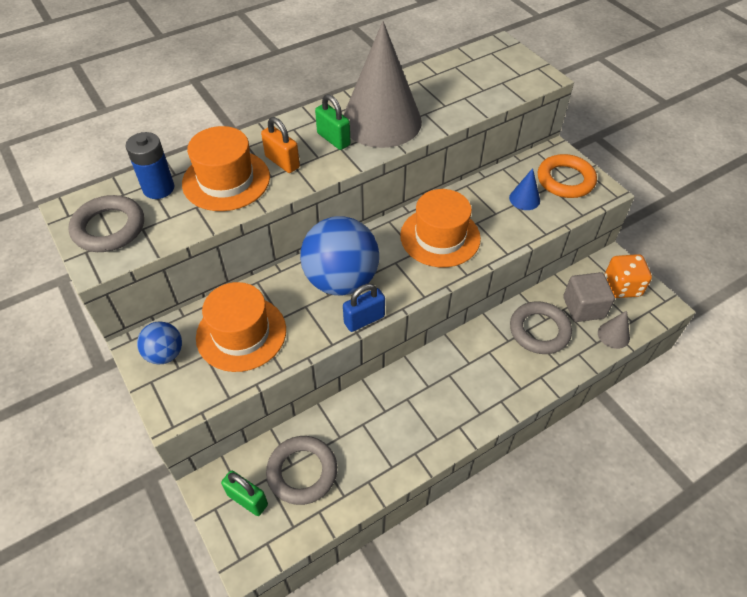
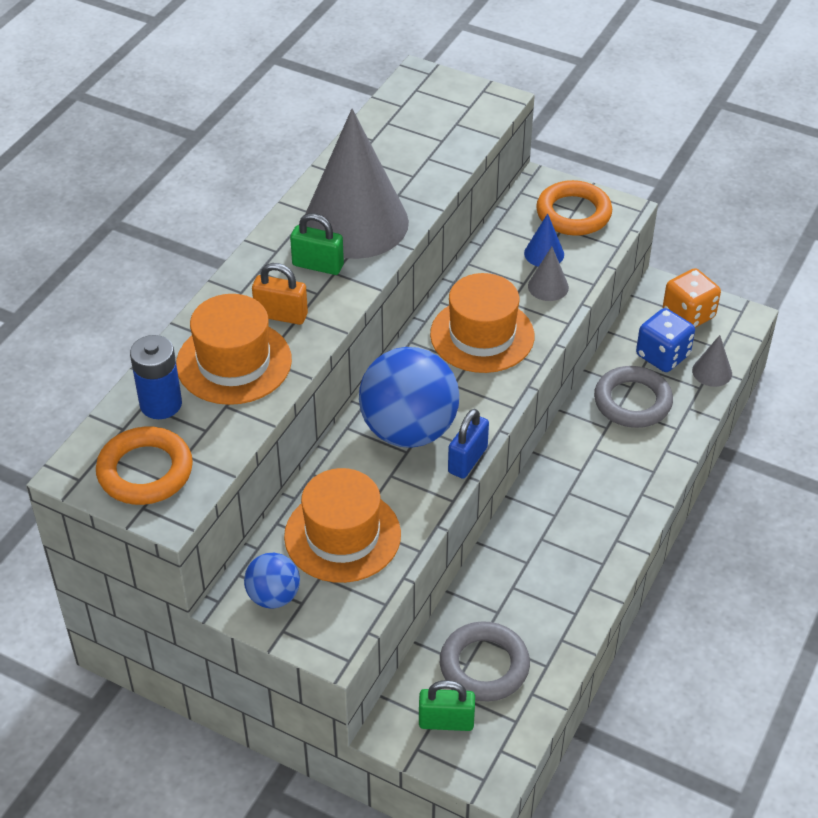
camera: 30 degrees left, 5 degrees down
grey ring [69,195,144,252] -> orange ring [96,427,193,505]
grey cube [563,272,615,322] -> blue dice [636,308,695,372]
none -> grey cone [528,247,569,301]

